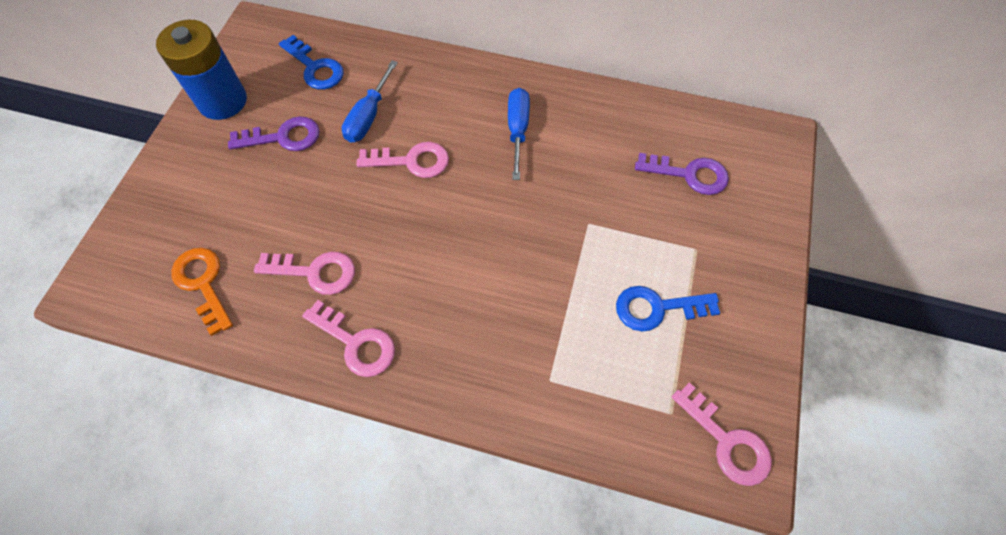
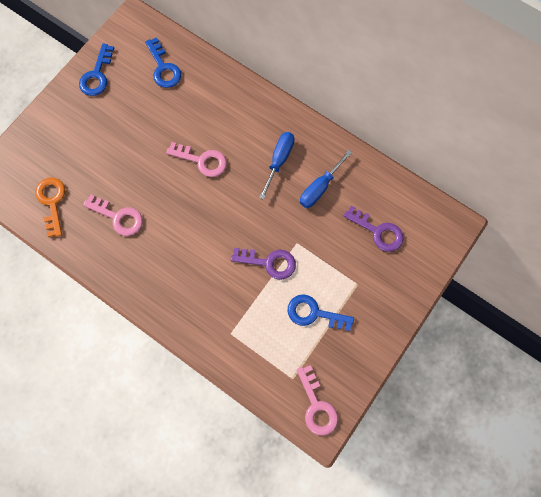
camera: 20 degrees right, 10 degrees up
blue battery [156,20,247,120] -> blue key [79,43,114,96]
purple key [228,116,320,151] -> purple key moved to [231,248,296,280]
pink key [302,300,395,377] -> none
blue screwdriver [342,61,398,143] -> blue screwdriver moved to [300,150,352,208]

